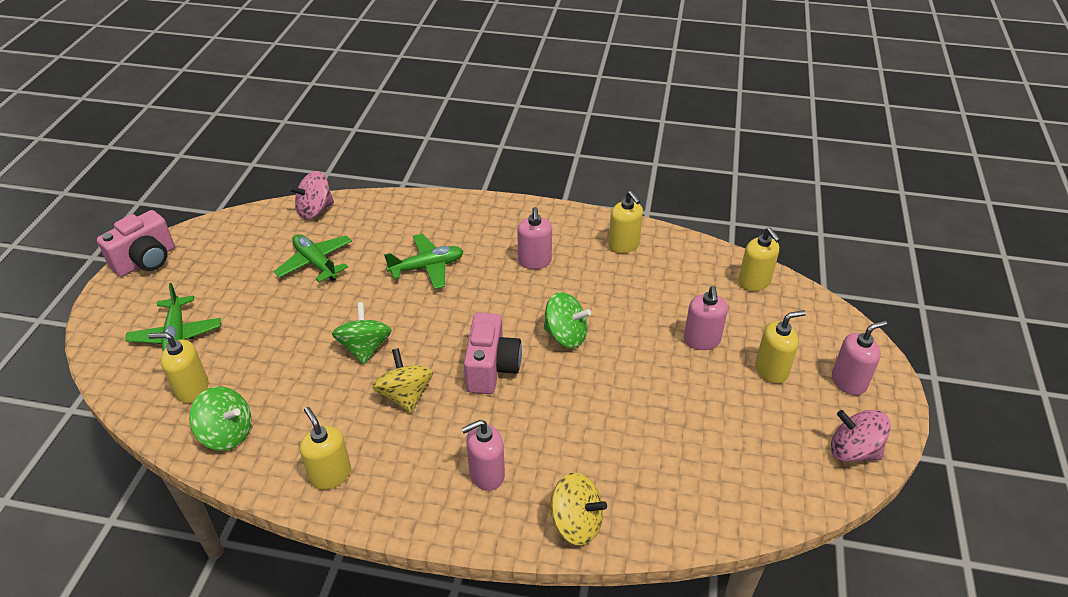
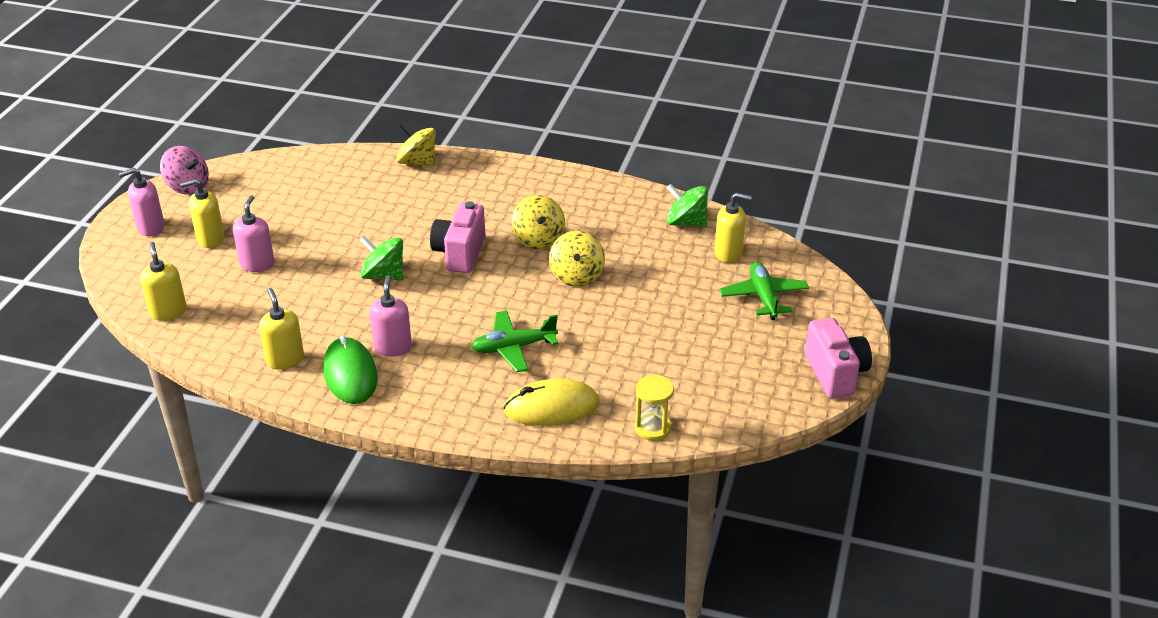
camera: 175 degrees left, 5 degrees down
pink camera [97,210,175,277] -> pink camera turned 120 degrees clockwise [805,318,872,399]
green plane [274,234,352,282] -> none
pink spinning top [288,171,334,219] -> yellow hourglass [635,375,674,441]
yellow soap dispenser [300,407,351,490] -> none
green spinning top [332,302,392,365] -> yellow spinning top [549,231,605,287]
pink soap dispenser [461,420,505,491] -> none
none -> green mouse [323,335,377,404]
none -> yellow mouse [504,379,600,426]

